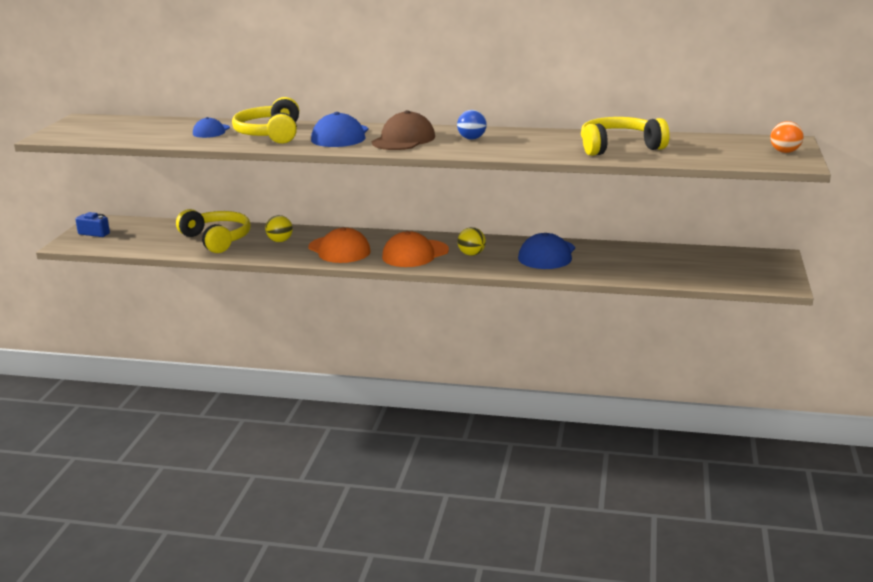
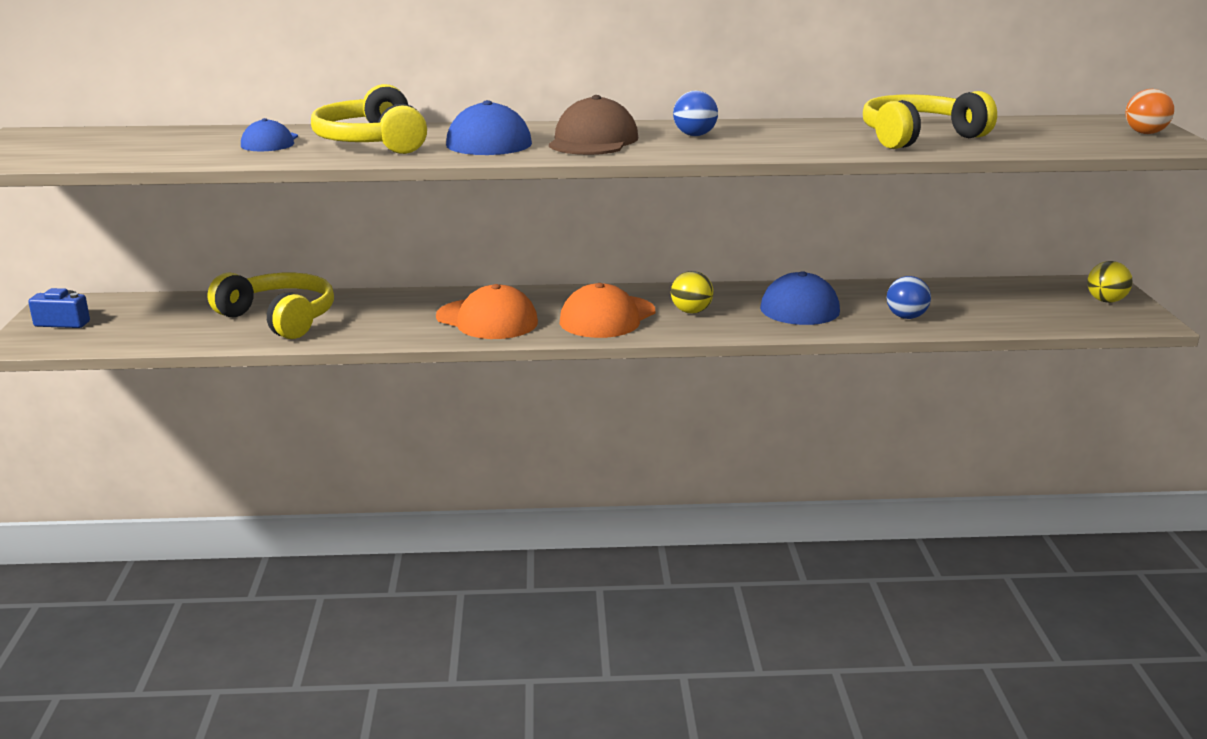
camera: 15 degrees left, 0 degrees up
yellow ball [265,215,293,242] -> yellow ball moved to [1087,261,1133,303]
none -> blue ball [887,276,931,319]

